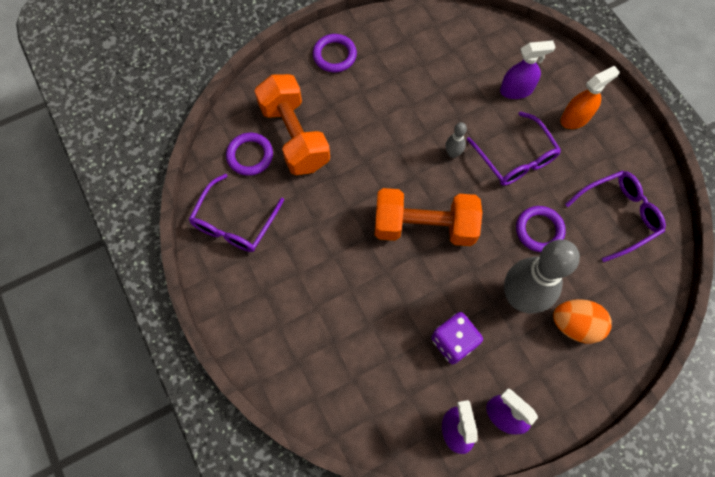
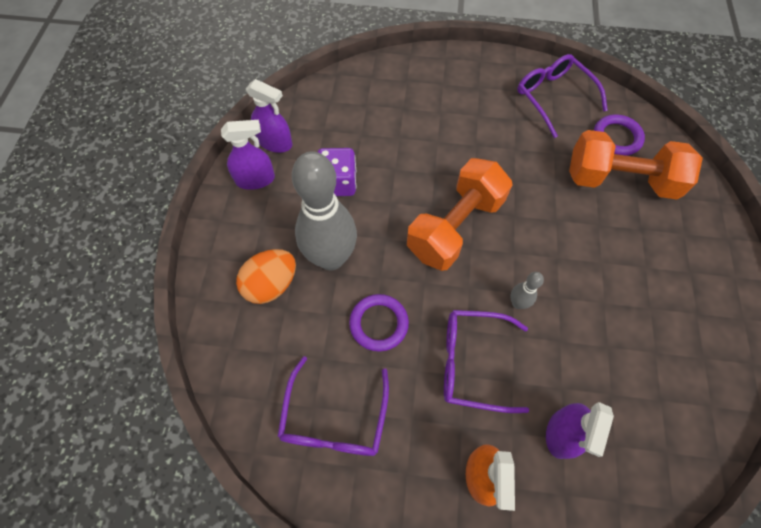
camera: 125 degrees right, 5 degrees down
purple ring [313,34,357,72] -> none

